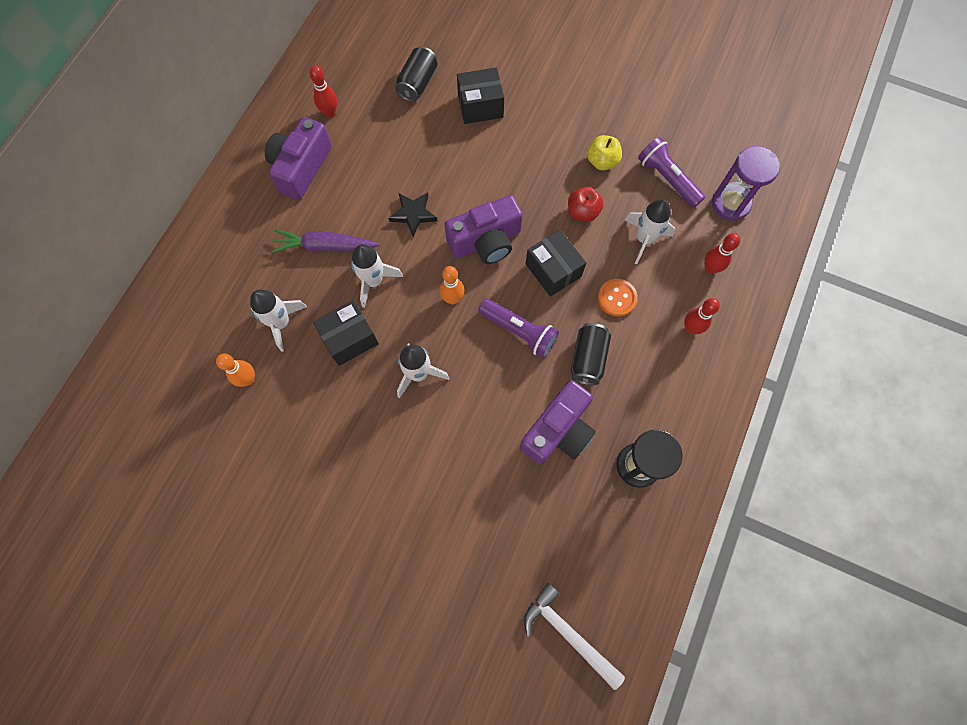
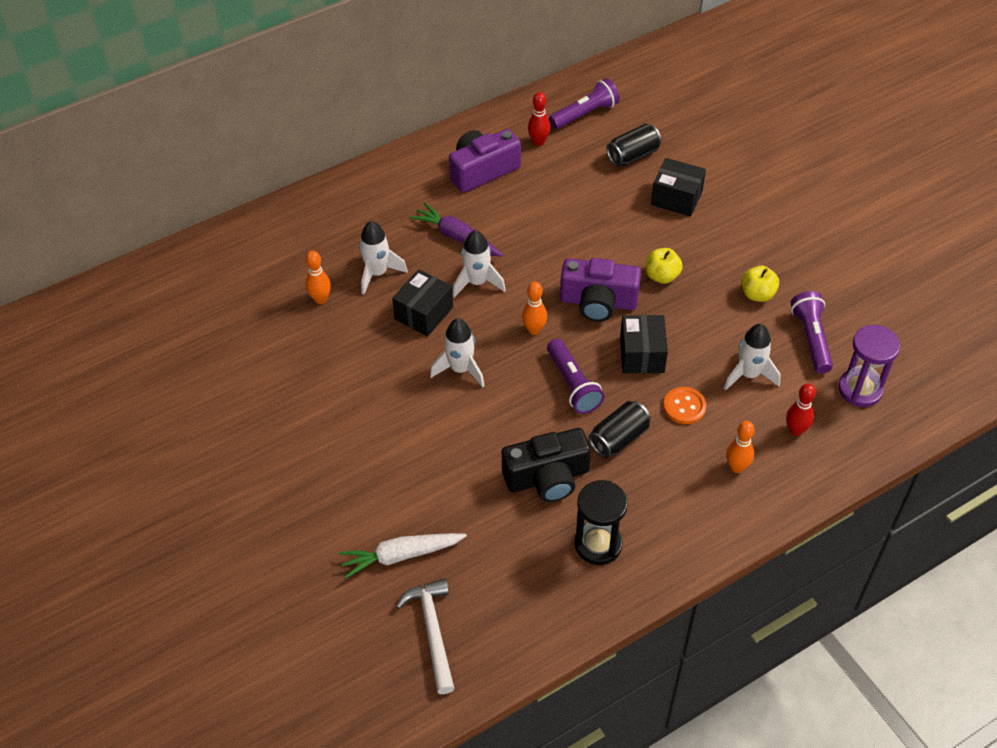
camera: 35 degrees right, 20 degrees down
black box [313,300,379,366] -> black box turned 60 degrees counterclockwise [392,269,453,337]
black star [388,193,437,236] -> none
purple camera [520,380,596,464] -> black camera [502,428,591,502]
red apple [568,187,604,222] -> none
red bowling pin [684,298,720,334] -> orange bowling pin [726,421,755,473]
none -> white carrot [339,533,467,578]
none -> purple flashlight [549,78,620,129]
none -> yellow apple [646,248,683,284]

